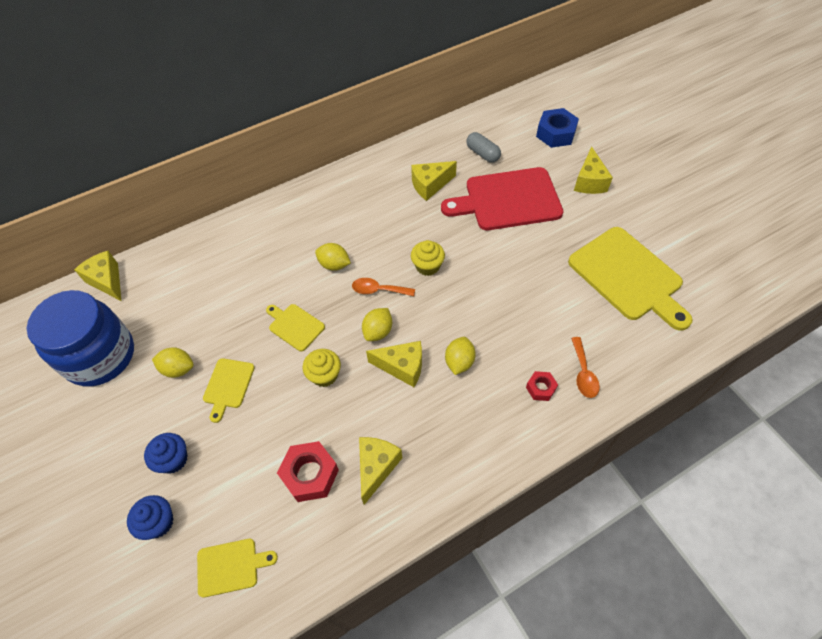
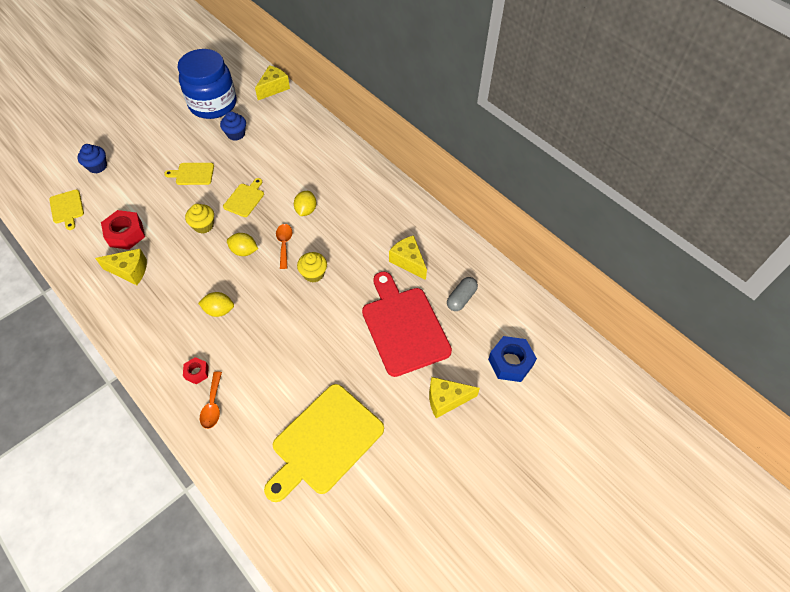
camera: 75 degrees right, 0 degrees up
blue cupcake [144,433,188,474] -> blue cupcake moved to [220,111,246,141]
yellow lemon [152,347,194,378] -> none
yellow cheese [366,341,422,387] -> none
orange spoon [571,337,600,398] -> orange spoon turned 75 degrees counterclockwise [200,372,222,429]

